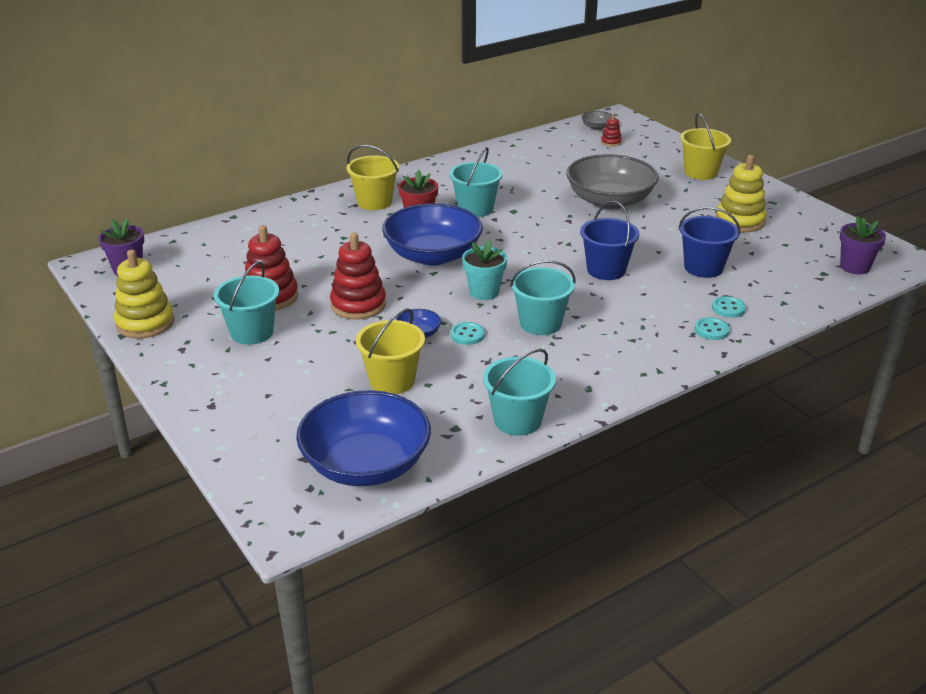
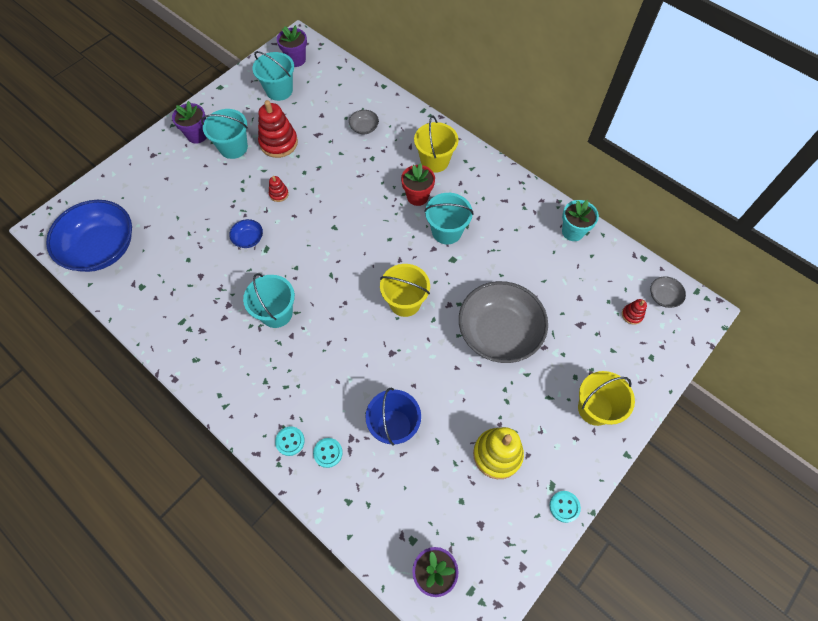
camera: 75 degrees right, 30 degrees up
yellow stacking toy [114,250,174,339] -> none
red stacking toy [330,233,386,319] -> red stacking toy [269,176,289,202], size x0.48
yellow bucket [356,308,425,394] -> yellow bucket moved to [380,264,430,317]
blue bowl [382,203,483,265] -> none
turquoise button [451,322,485,345] -> turquoise button moved to [549,491,581,523]
turquoise flower pot [462,240,507,300] -> turquoise flower pot moved to [562,200,599,241]
turquoise bucket [483,349,556,436] -> turquoise bucket moved to [252,51,294,101]
blue bucket [580,201,639,280] -> none
none -> purple flower pot [172,101,207,144]
none -> grey bowl [349,110,379,134]

